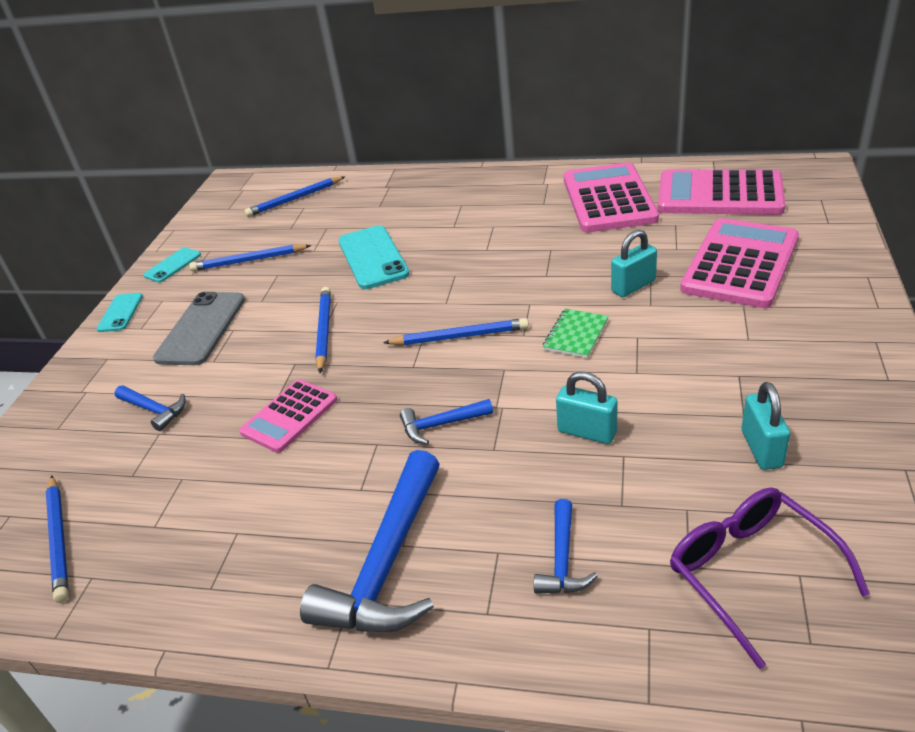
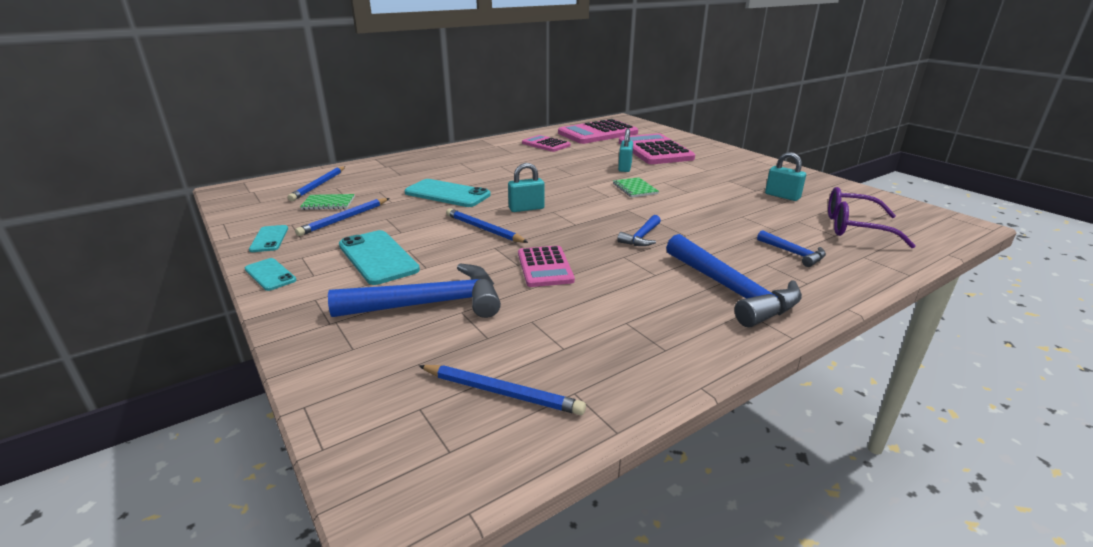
camera: 50 degrees left, 10 degrees down
blue hammer [114,386,186,431] -> blue hammer [328,263,501,318], size x2.01
grey phone [153,292,245,365] -> turquoise phone [339,230,420,285]
blue pencil [383,318,529,345] -> none
turquoise padlock [556,372,617,444] -> turquoise padlock moved to [508,163,545,212]
pink calculator [564,162,659,232] -> pink calculator [522,135,571,152], size x0.58
none -> green notebook [300,194,355,210]

